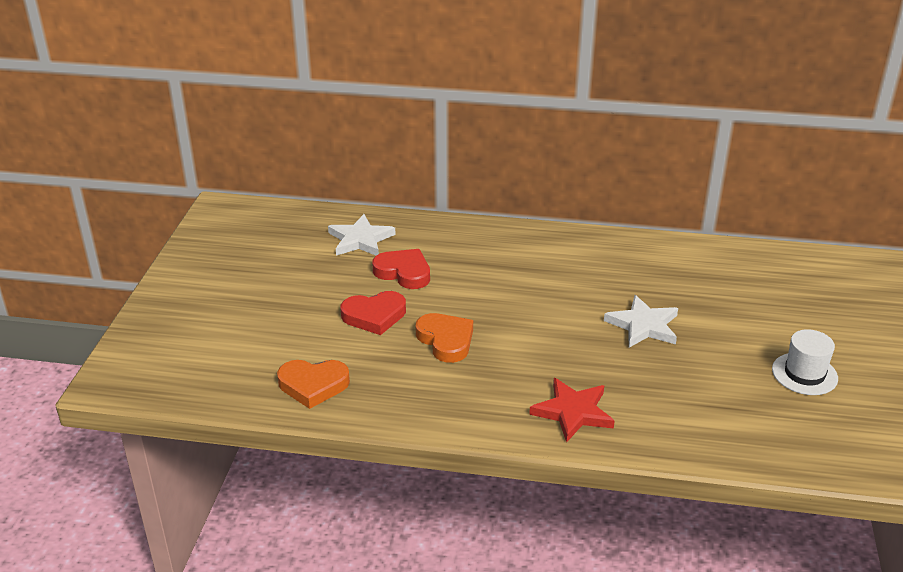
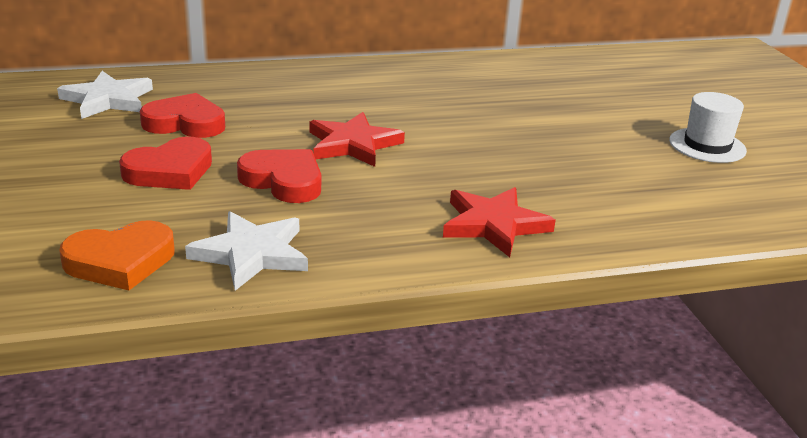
camera: 25 degrees left, 5 degrees down
orange heart [416,313,473,363] -> red heart [237,149,321,203]
white star [604,295,678,348] -> white star moved to [185,211,308,291]
none -> red star [309,112,405,167]

